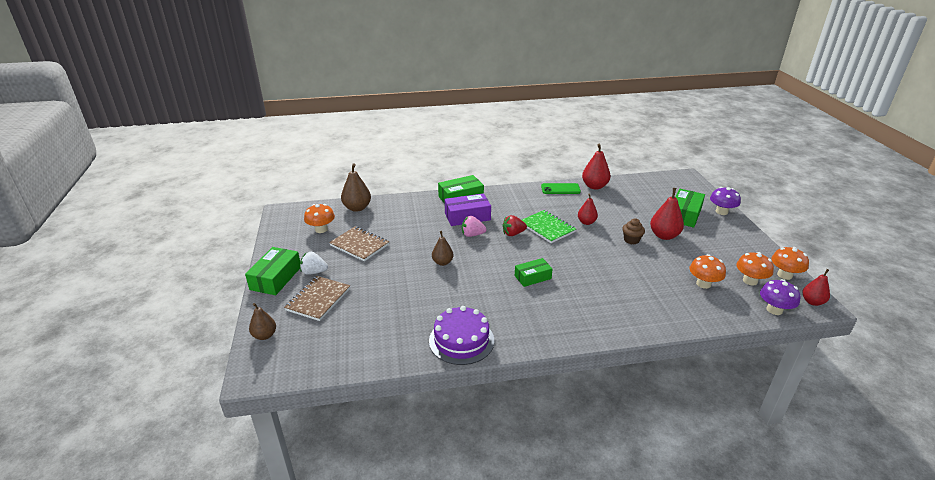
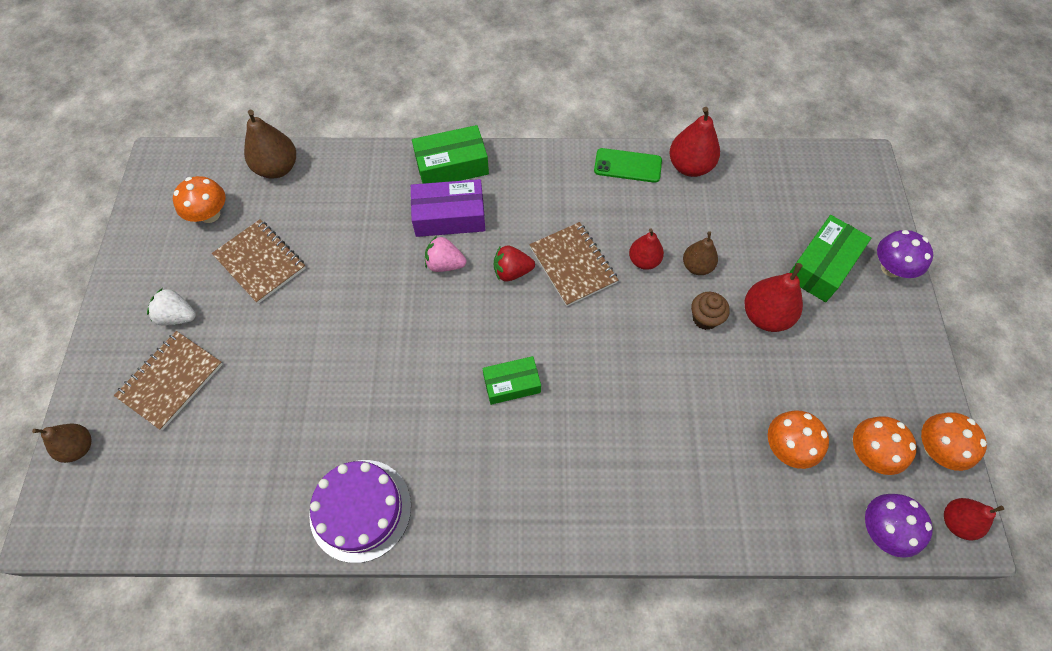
camera: 10 degrees right, 30 degrees up
green box [245,247,300,295] -> none
brown pear [432,231,454,266] -> brown pear moved to [683,231,718,275]
green notebook [522,210,576,243] -> brown notebook [530,222,618,306]

